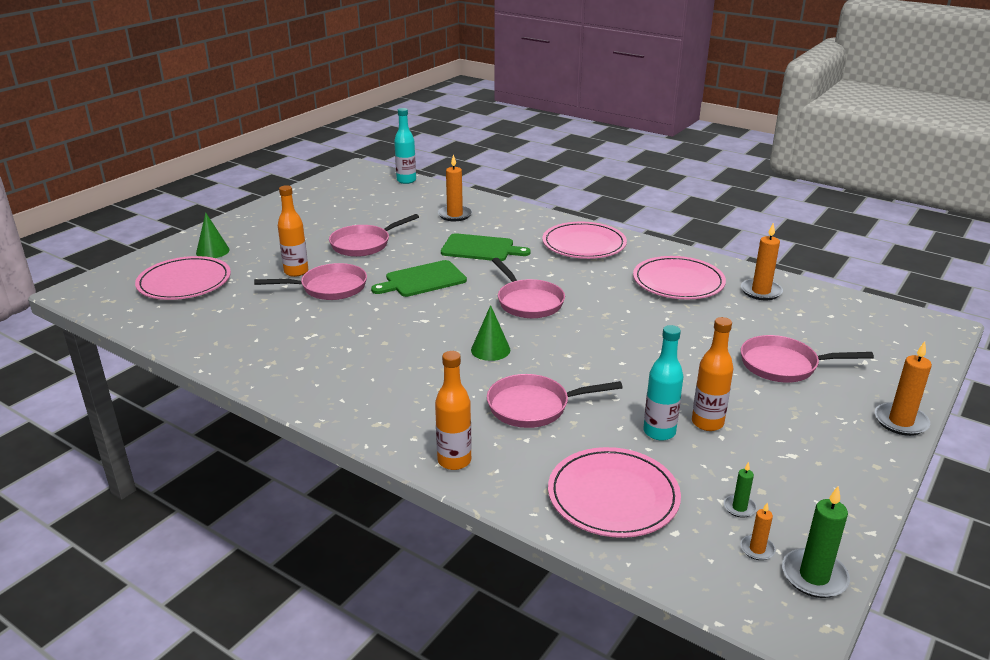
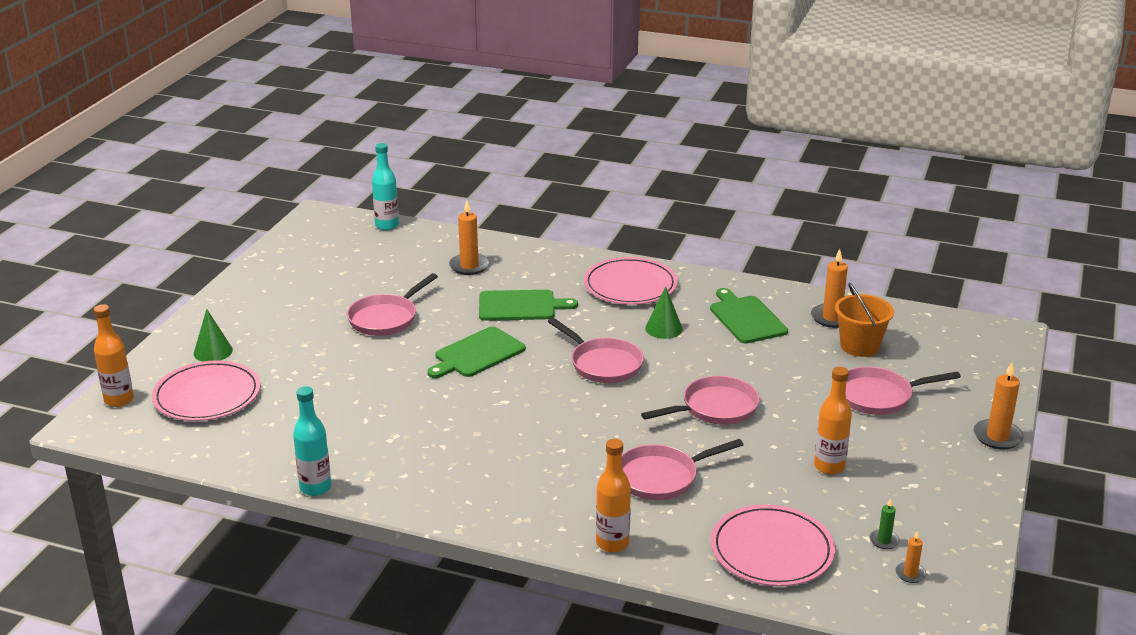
camera: 15 degrees left, 0 degrees up
pink pan [254,263,367,300] -> pink pan moved to [641,376,760,425]
orange bottle [278,185,308,277] -> orange bottle moved to [94,304,134,407]
green cone [471,305,511,361] -> green cone moved to [645,286,683,339]
pink plate [633,256,726,299] -> green cutting board [710,288,788,343]
turquoise bottle [643,325,684,441] -> turquoise bottle moved to [293,386,331,496]
green candle [782,486,850,598] -> none
none -> orange bucket [835,282,894,357]

